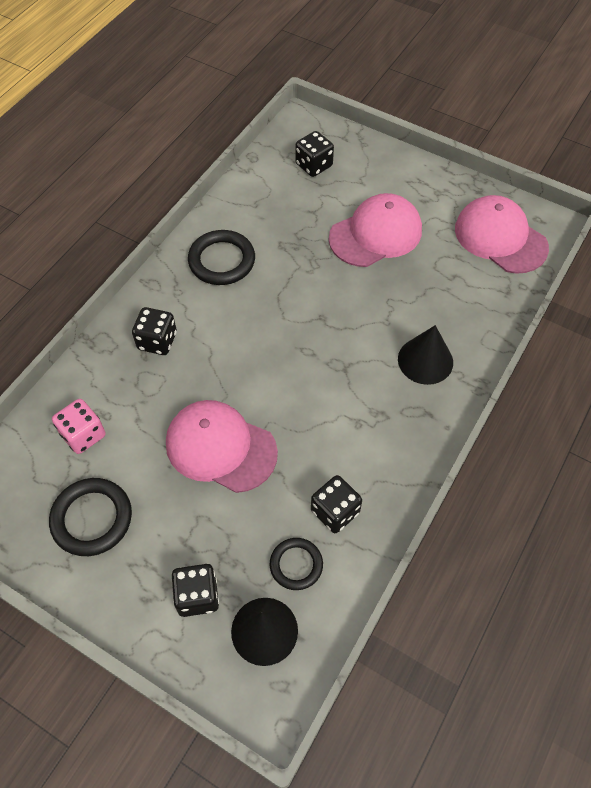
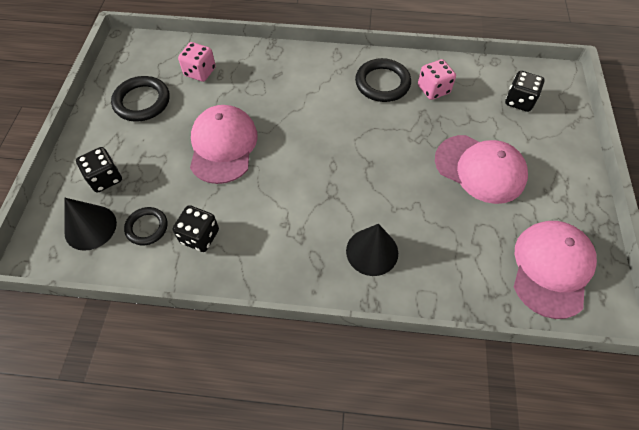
camera: 65 degrees right, 0 degrees up
black dice [132,307,177,355] -> none
none -> pink dice [418,59,456,100]

